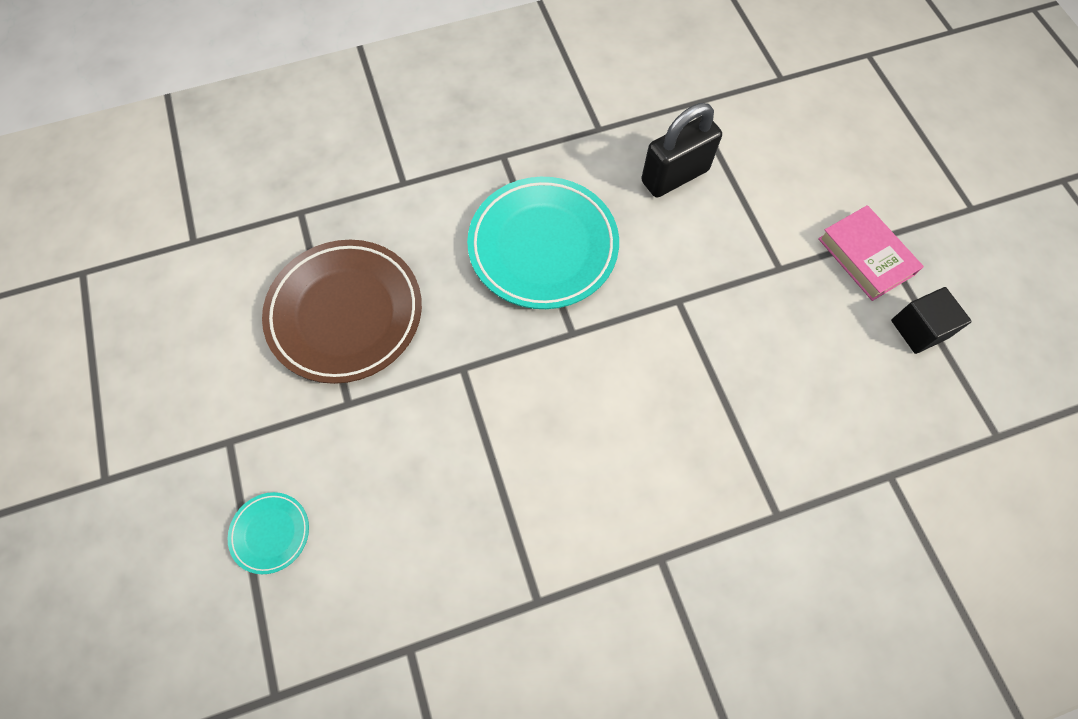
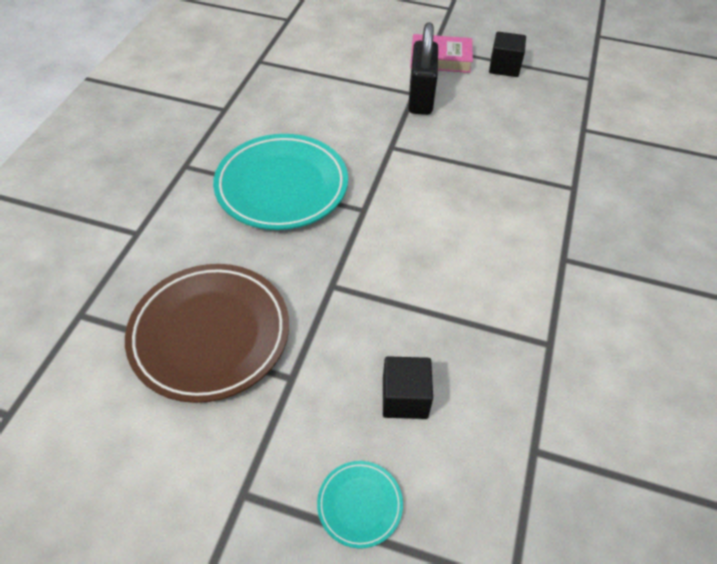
camera: 55 degrees left, 15 degrees down
black padlock [641,103,722,197] -> black padlock moved to [408,22,438,115]
none -> black cube [383,356,433,419]

